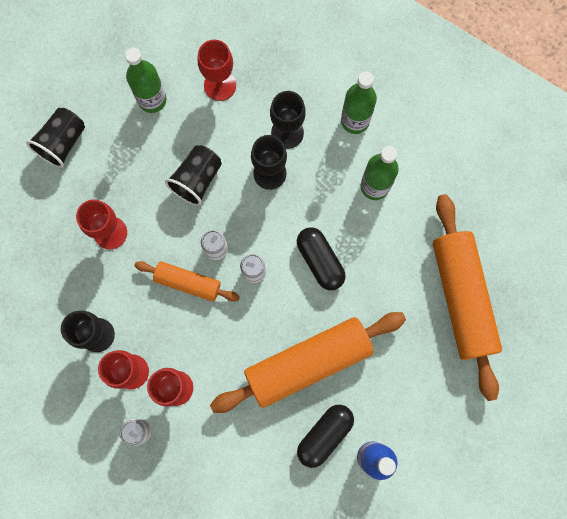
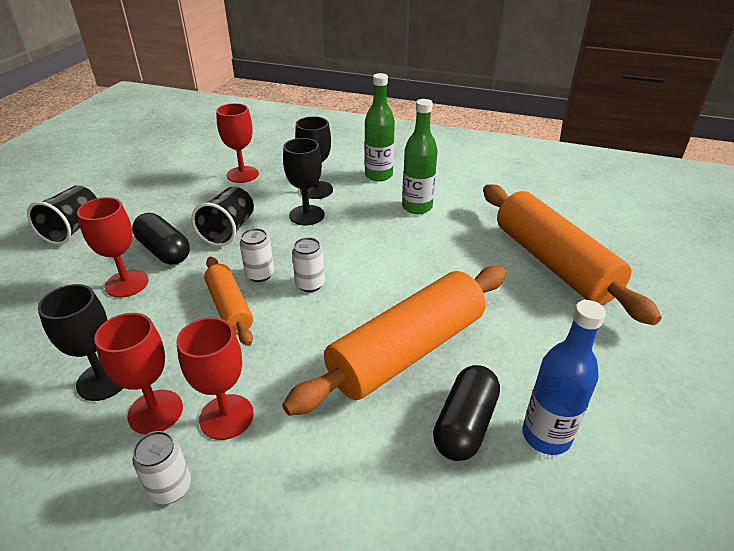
camera: 15 degrees left, 40 degrees down
green bottle [125,48,166,113] -> none
orange rolling pin [134,261,240,302] -> orange rolling pin turned 60 degrees clockwise [204,257,253,346]
black capsule [297,227,346,290] -> black capsule moved to [132,213,190,264]

